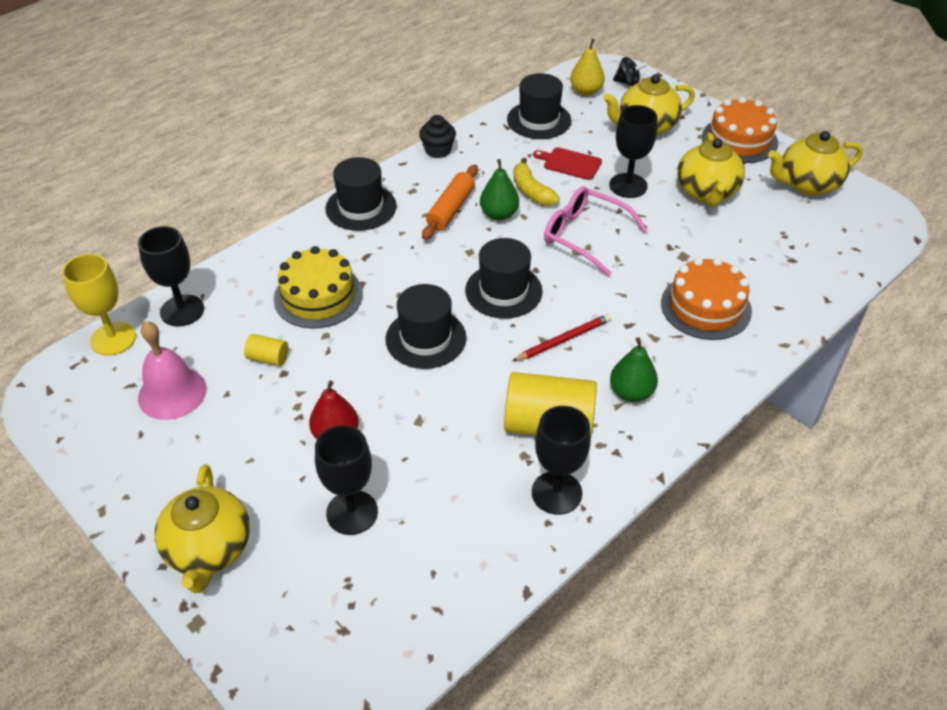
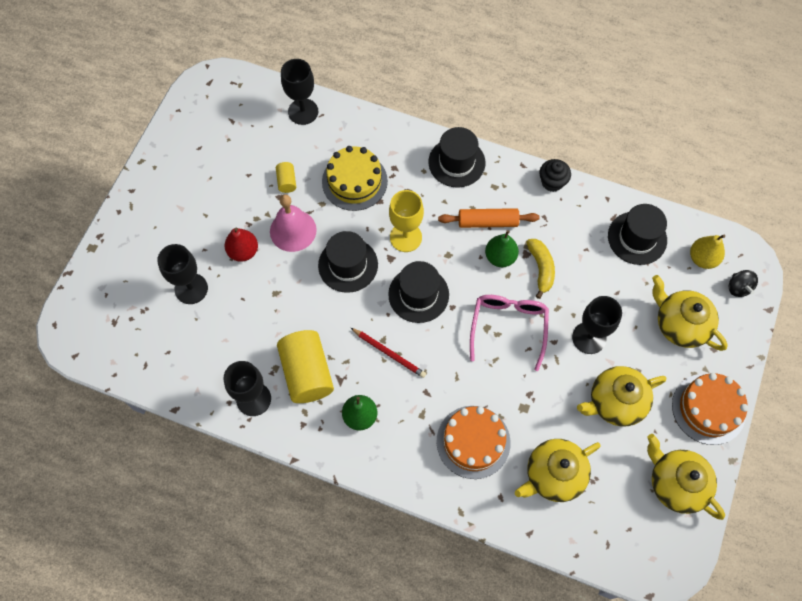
camera: 65 degrees right, 20 degrees up
yellow goblet [62,254,136,356] -> yellow goblet moved to [389,190,424,252]
pink bell [138,321,207,420] -> pink bell moved to [270,194,317,252]
yellow teapot [155,464,250,593] -> yellow teapot moved to [515,439,601,502]
yellow banana [513,158,560,206] -> yellow banana turned 135 degrees clockwise [526,239,555,299]
red cutting board [533,147,602,180] -> none

